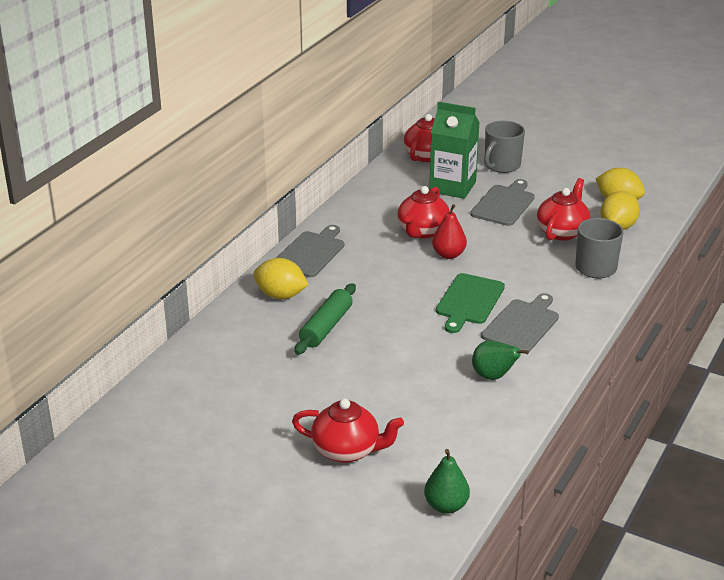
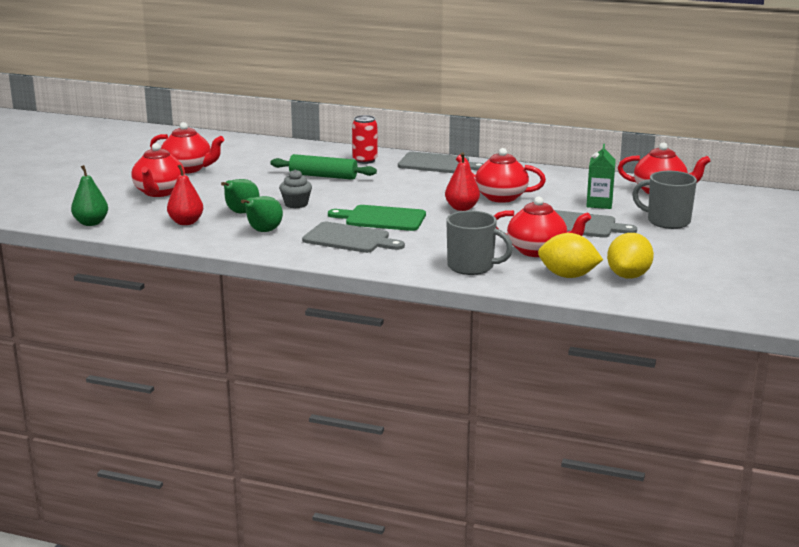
camera: 80 degrees right, 10 degrees down
yellow lemon [253,258,308,299] -> red can [352,115,378,164]
green carton [429,102,480,199] -> green carton [586,144,616,209], size x0.60
none -> red teapot [150,122,224,174]
none -> red pear [167,164,203,225]
none -> green pear [221,179,259,213]
none -> grey cupcake [279,169,312,208]

